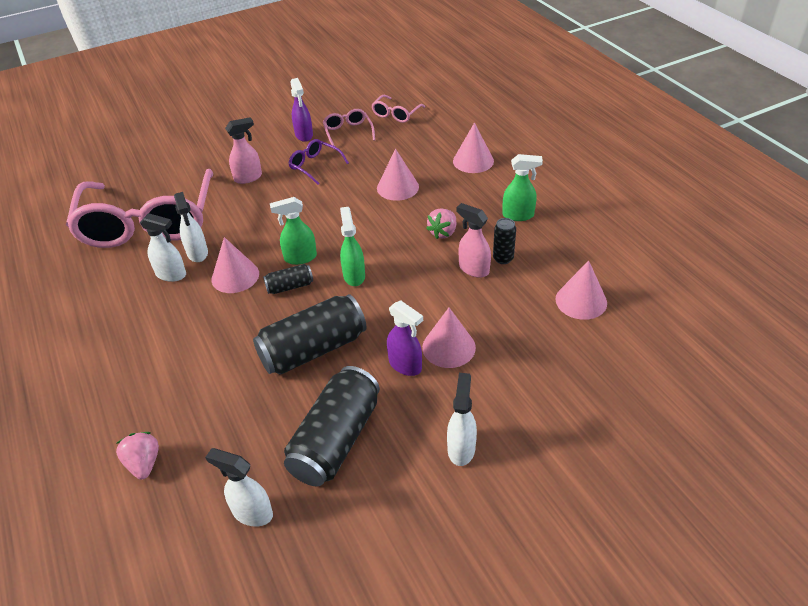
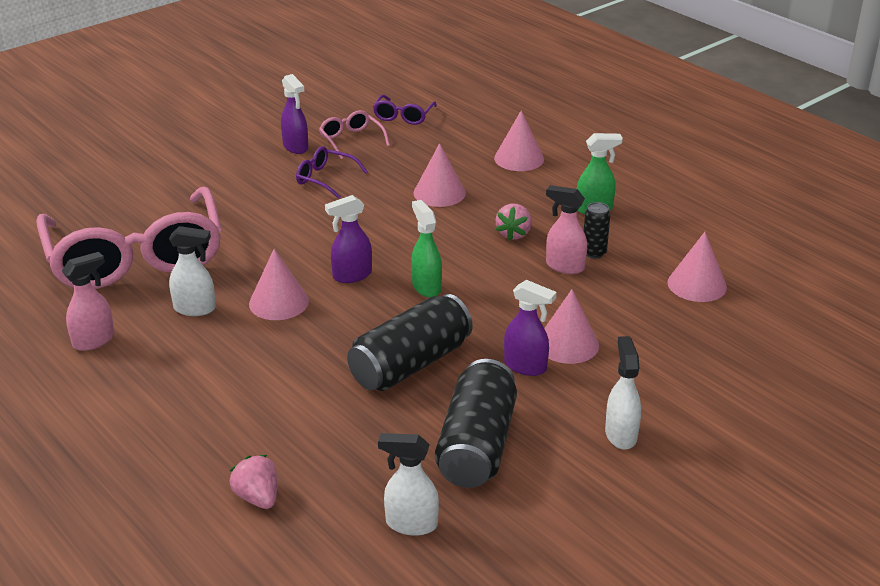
camera: 15 degrees left, 10 degrees down
white spray bottle [174,192,208,262] -> none
pink spray bottle [225,117,262,184] -> pink spray bottle moved to [62,252,114,351]
black can [263,264,313,294] -> none
green spray bottle [270,197,317,265] -> purple spray bottle [325,195,372,283]
pink glasses [371,95,425,123] -> purple glasses [373,95,437,125]

